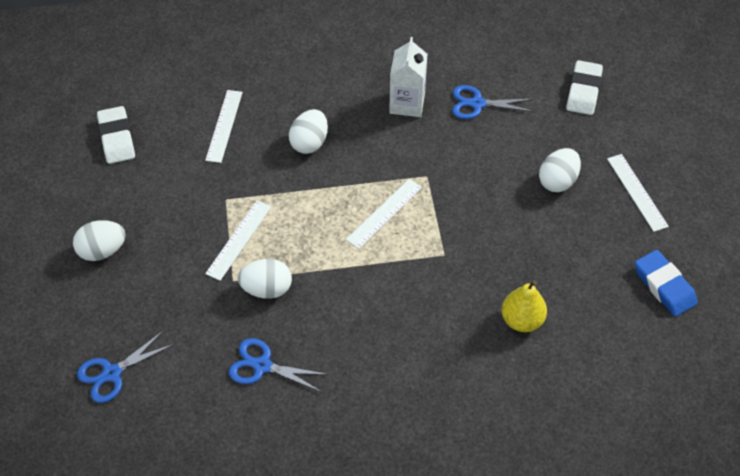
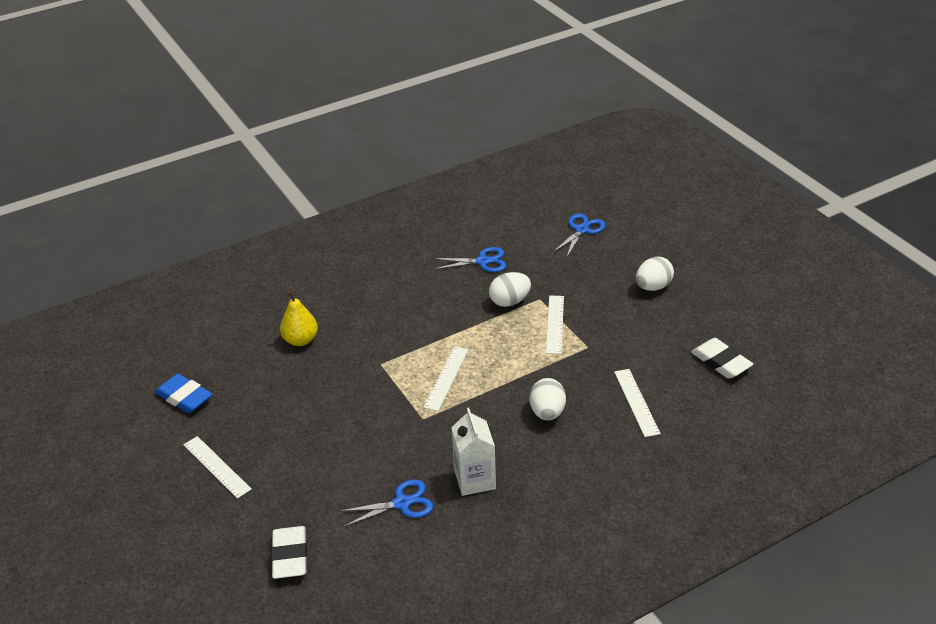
camera: 160 degrees right, 15 degrees down
white egg [539,148,581,192] -> none

